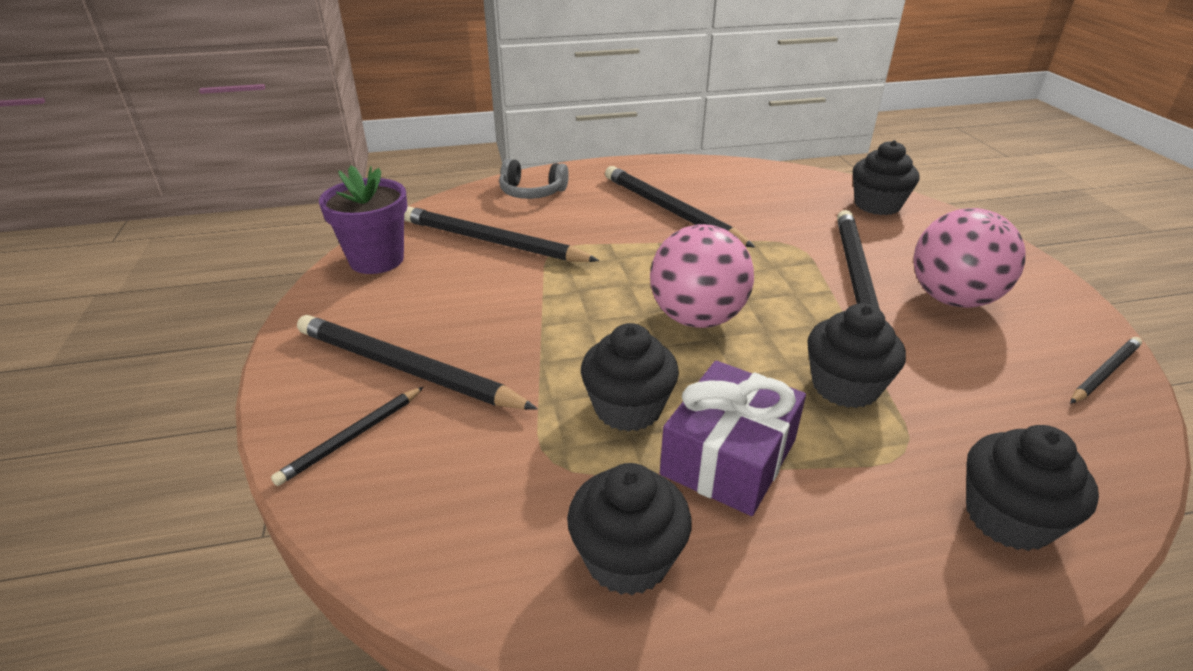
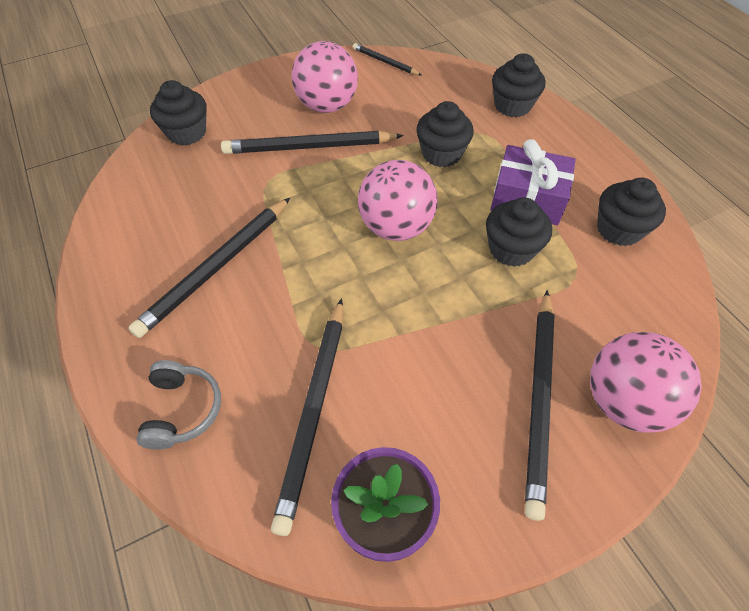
camera: 105 degrees left, 20 degrees up
black pencil [271,387,424,486] -> pink ball [590,332,702,433]

